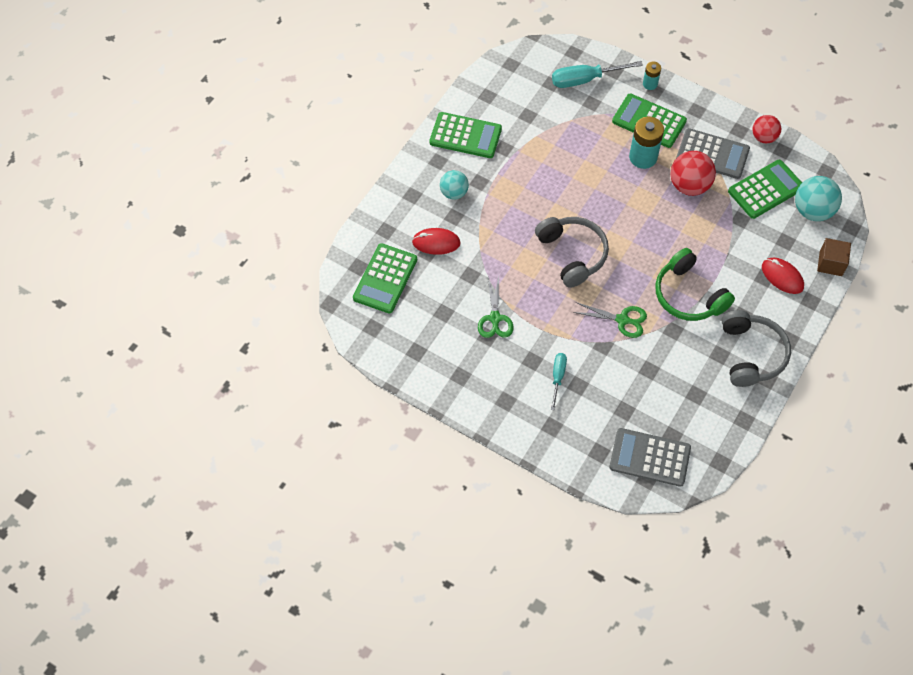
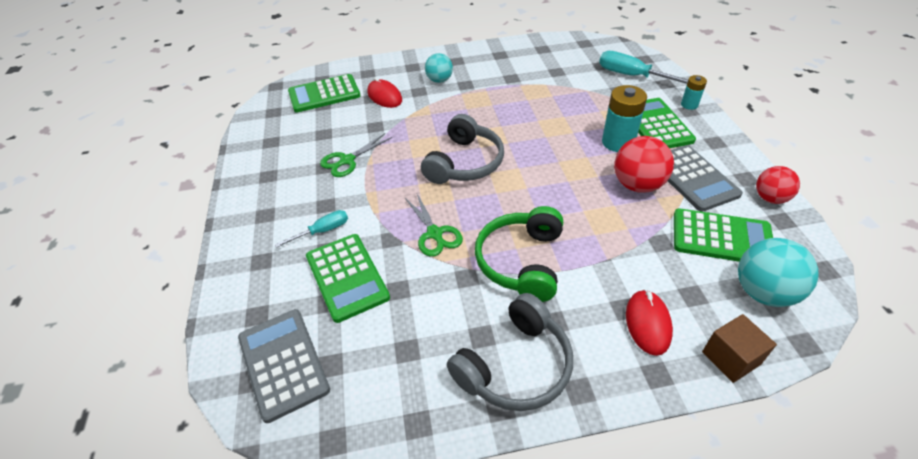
camera: 50 degrees right, 15 degrees down
green calculator [429,112,502,158] -> green calculator moved to [306,234,390,323]

